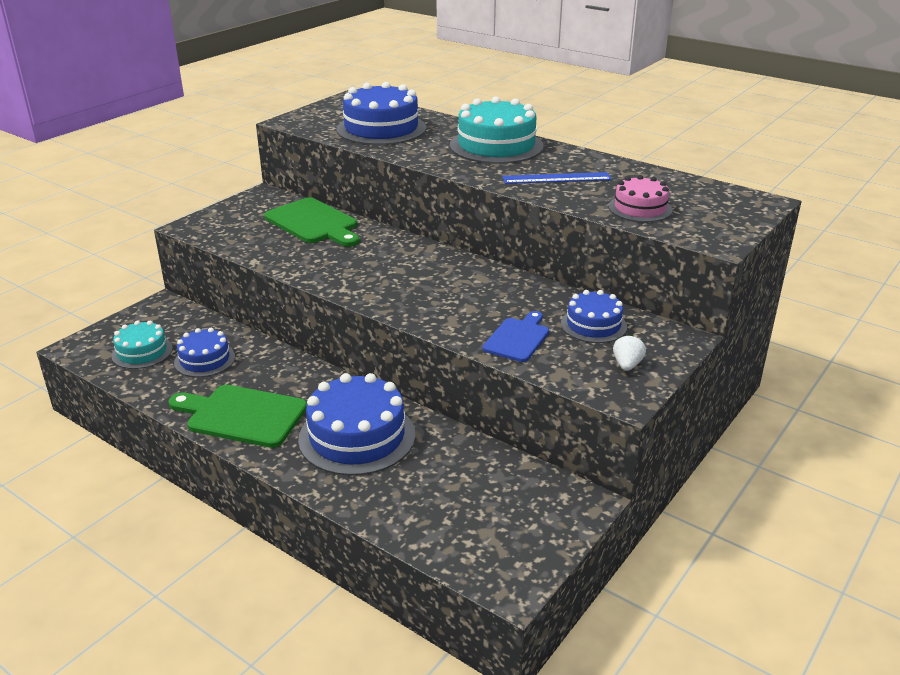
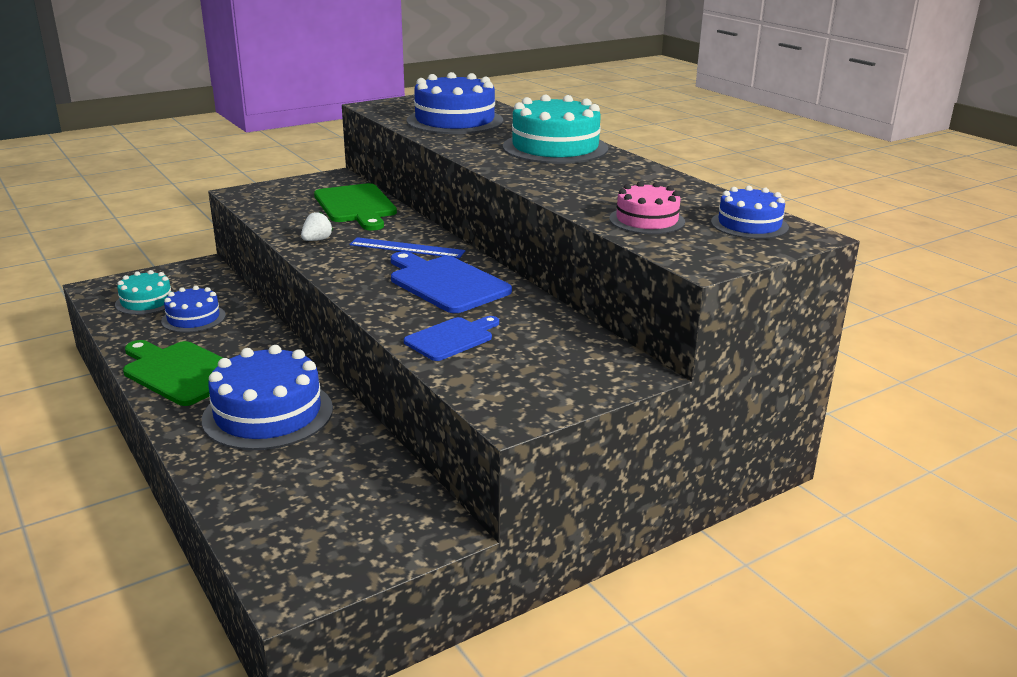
camera: 20 degrees right, 5 degrees down
blue ruler [502,172,612,184] -> blue ruler moved to [349,237,465,258]
blue cake [561,290,627,343] -> blue cake moved to [711,185,789,239]
white strawberry [613,334,646,371] -> white strawberry moved to [301,211,333,241]
none -> blue cutting board [391,251,512,313]

